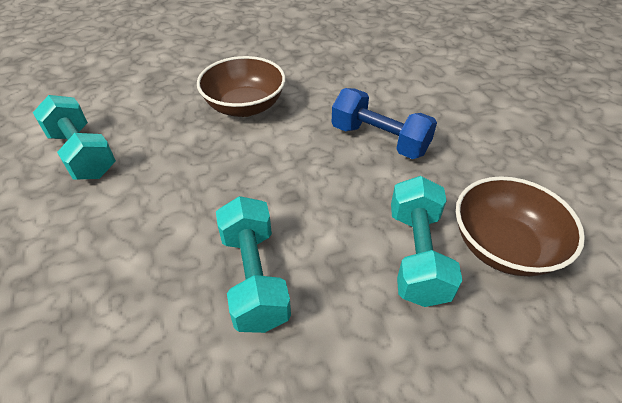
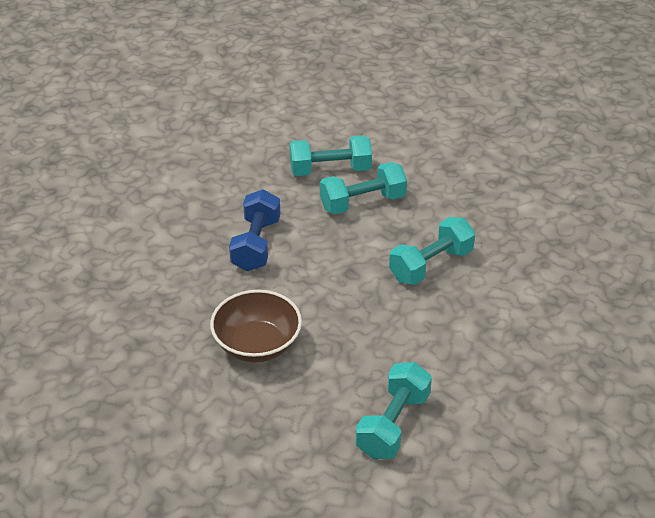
camera: 115 degrees left, 5 degrees down
brown bowl [456,176,585,276] -> turquoise dumbbell [289,135,372,176]

